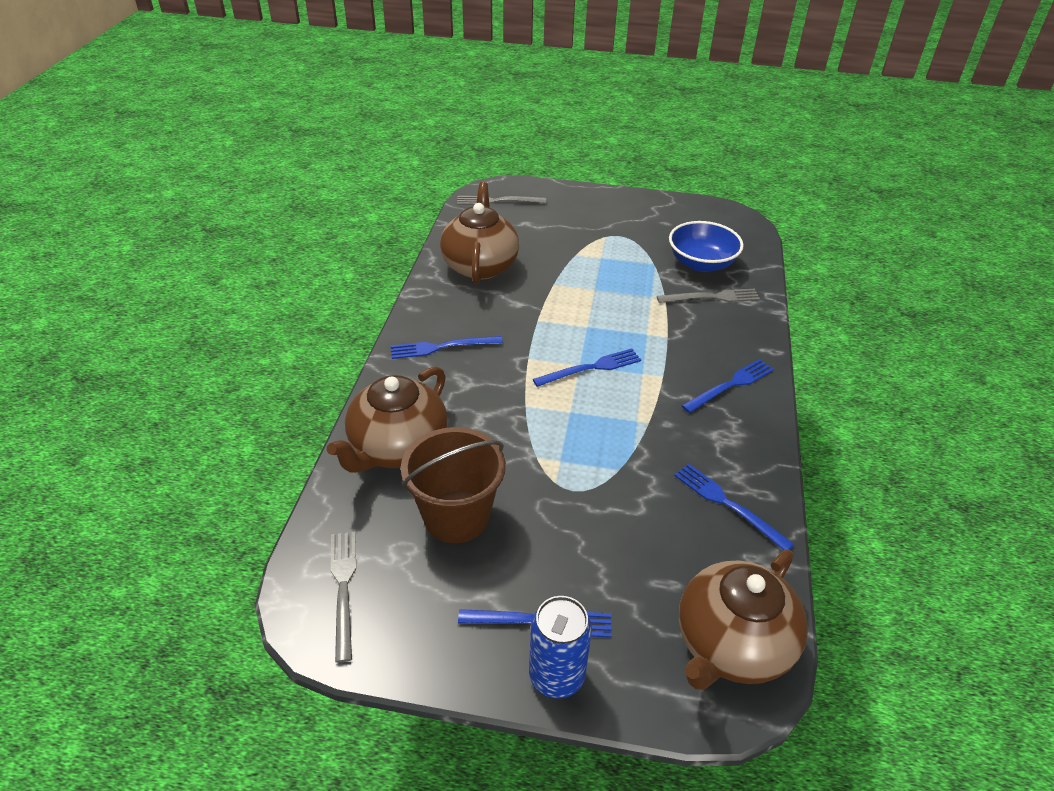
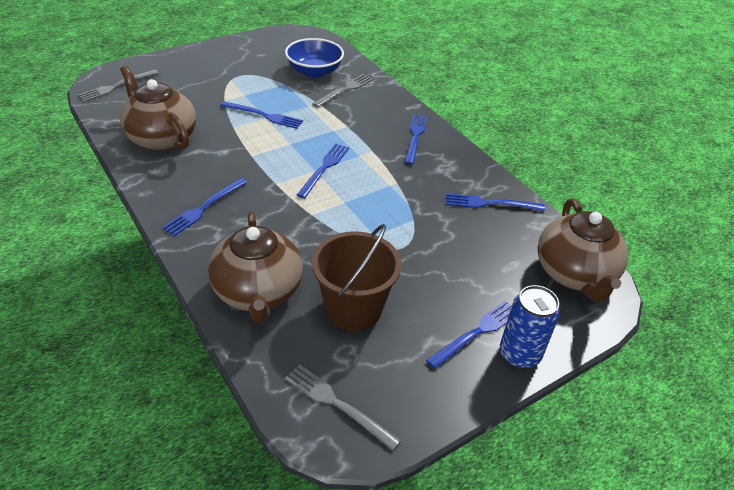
camera: 45 degrees left, 0 degrees up
none -> blue fork [220,102,303,129]

